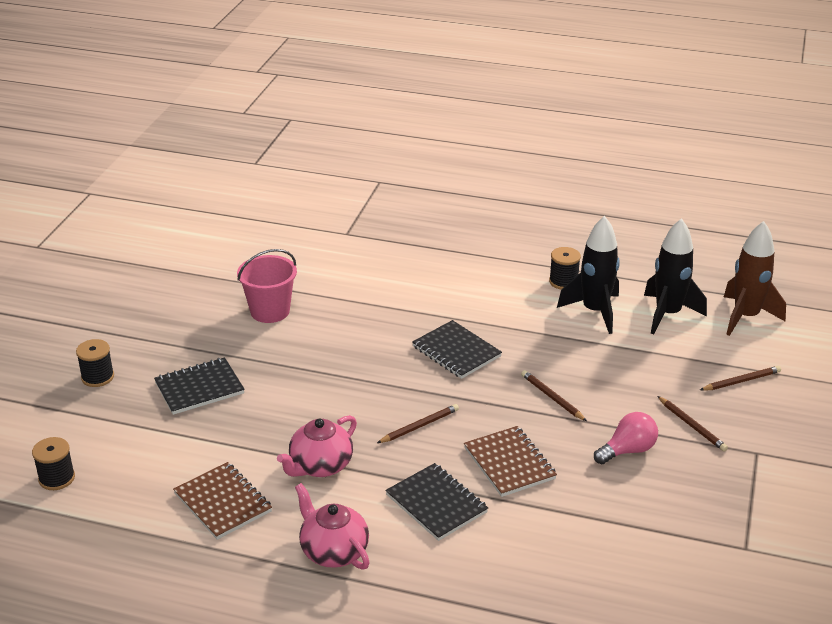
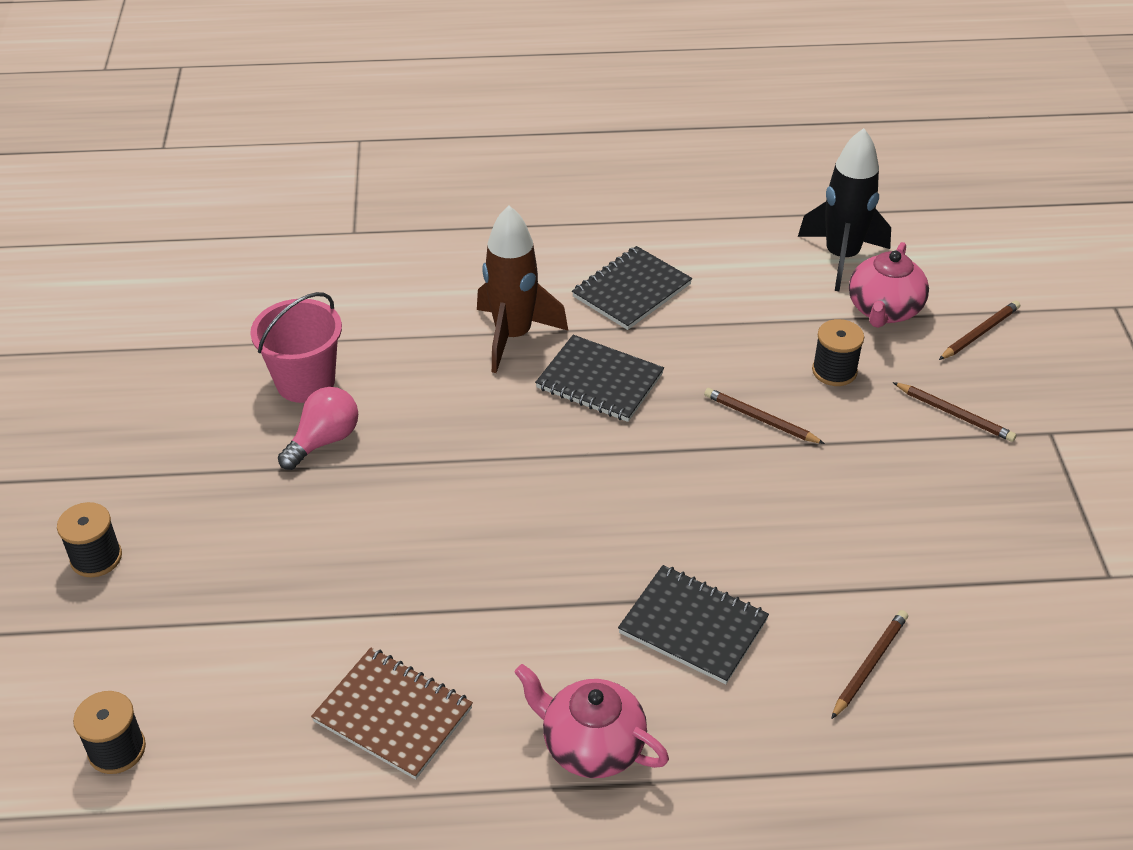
camera: 20 degrees left, 10 degrees up
black notebook [154,357,245,415] -> black notebook moved to [572,246,692,330]
pink teapot [277,415,357,477] -> pink teapot moved to [849,242,929,328]
brown pencil [377,404,459,443] -> brown pencil moved to [831,610,908,719]
brown notebook [464,426,557,497] -> none
black spool [549,247,581,289] -> black spool moved to [812,319,864,386]
black rocket [557,216,620,334] -> none
pink light bulb [594,412,658,464] -> pink light bulb moved to [278,387,358,470]
brown rocket [724,221,786,336] -> brown rocket moved to [477,205,568,373]

